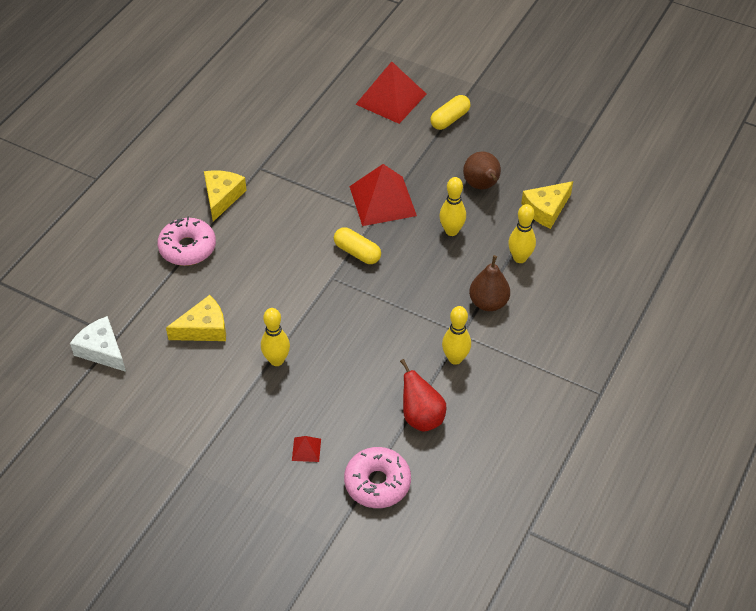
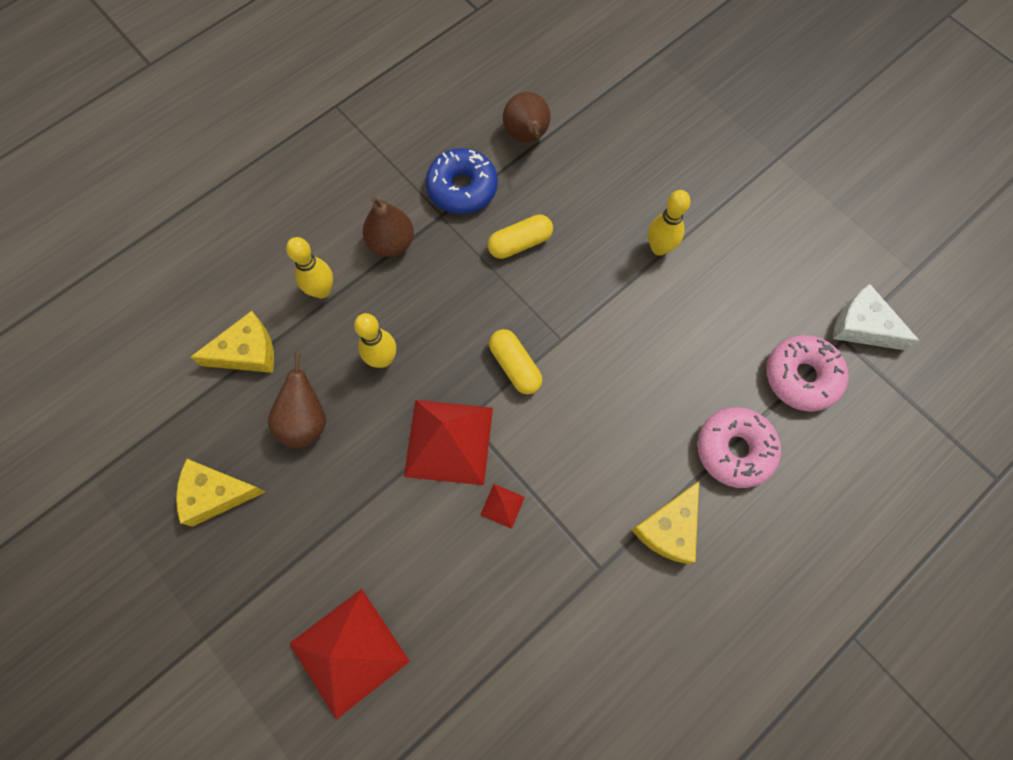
camera: 160 degrees left, 20 degrees up
white cheese [70,316,126,372] -> white cheese turned 150 degrees clockwise [833,284,920,351]
yellow cheese [166,295,226,341] -> yellow cheese moved to [176,459,266,527]
red pyramid [292,436,321,462] -> red pyramid moved to [480,484,525,529]
pink donut [344,447,411,508] -> pink donut moved to [767,335,848,412]
red pear [400,359,447,432] -> brown pear [503,92,551,143]
yellow capsule [430,95,471,130] -> yellow capsule moved to [488,214,553,259]
yellow bowling pin [442,306,471,365] -> blue donut [426,148,498,214]

